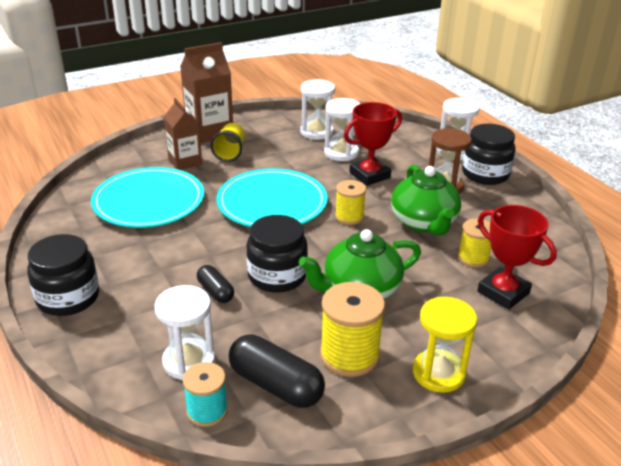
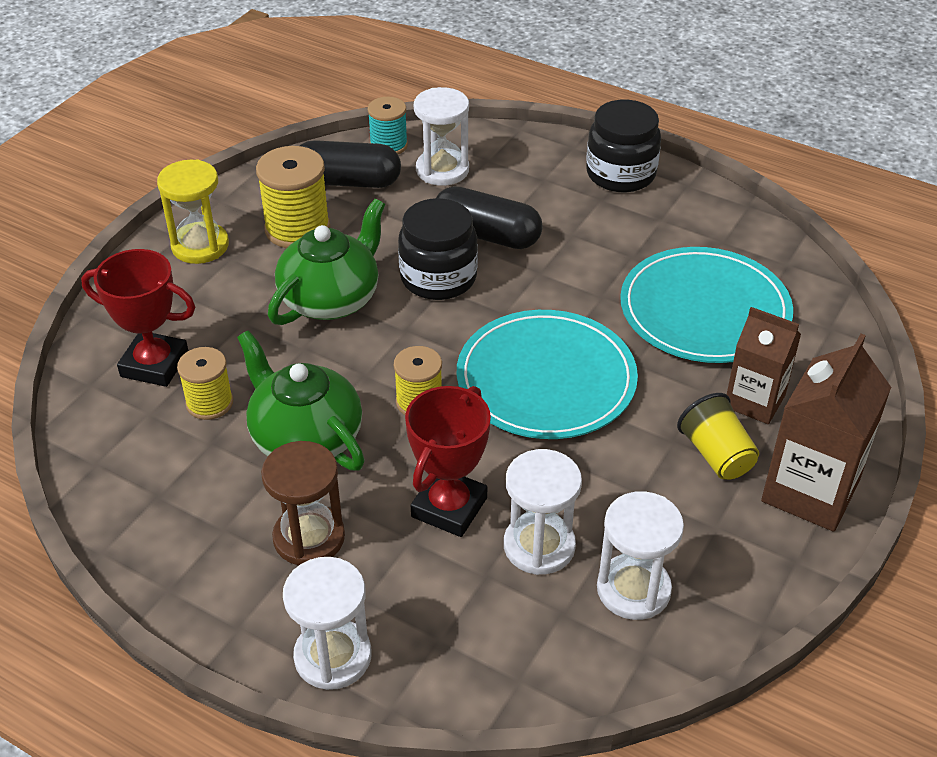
camera: 150 degrees right, 10 degrees up
black capsule [197,265,234,303] -> black capsule [436,186,543,249], size x1.75
black jar [462,124,516,185] -> none

